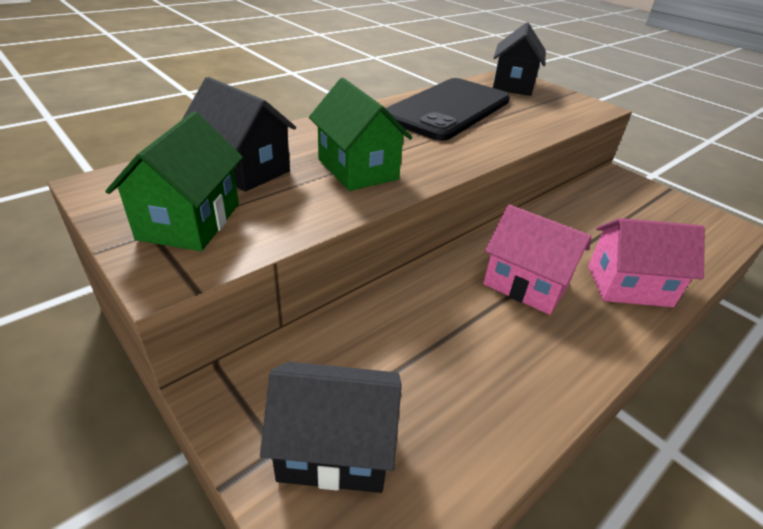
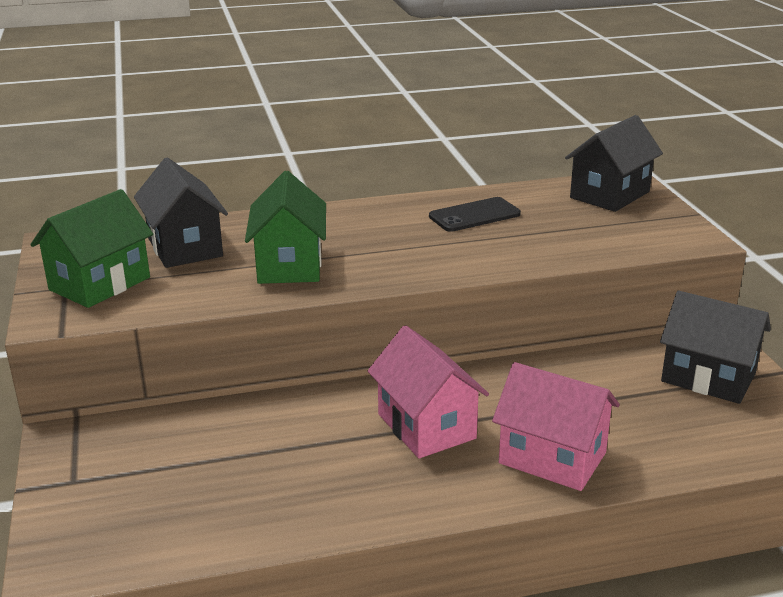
camera: 30 degrees right, 10 degrees down
black house [260,362,402,493] -> black house moved to [660,291,771,404]
black phone [386,78,510,141] -> black phone [429,197,521,232], size x0.47

